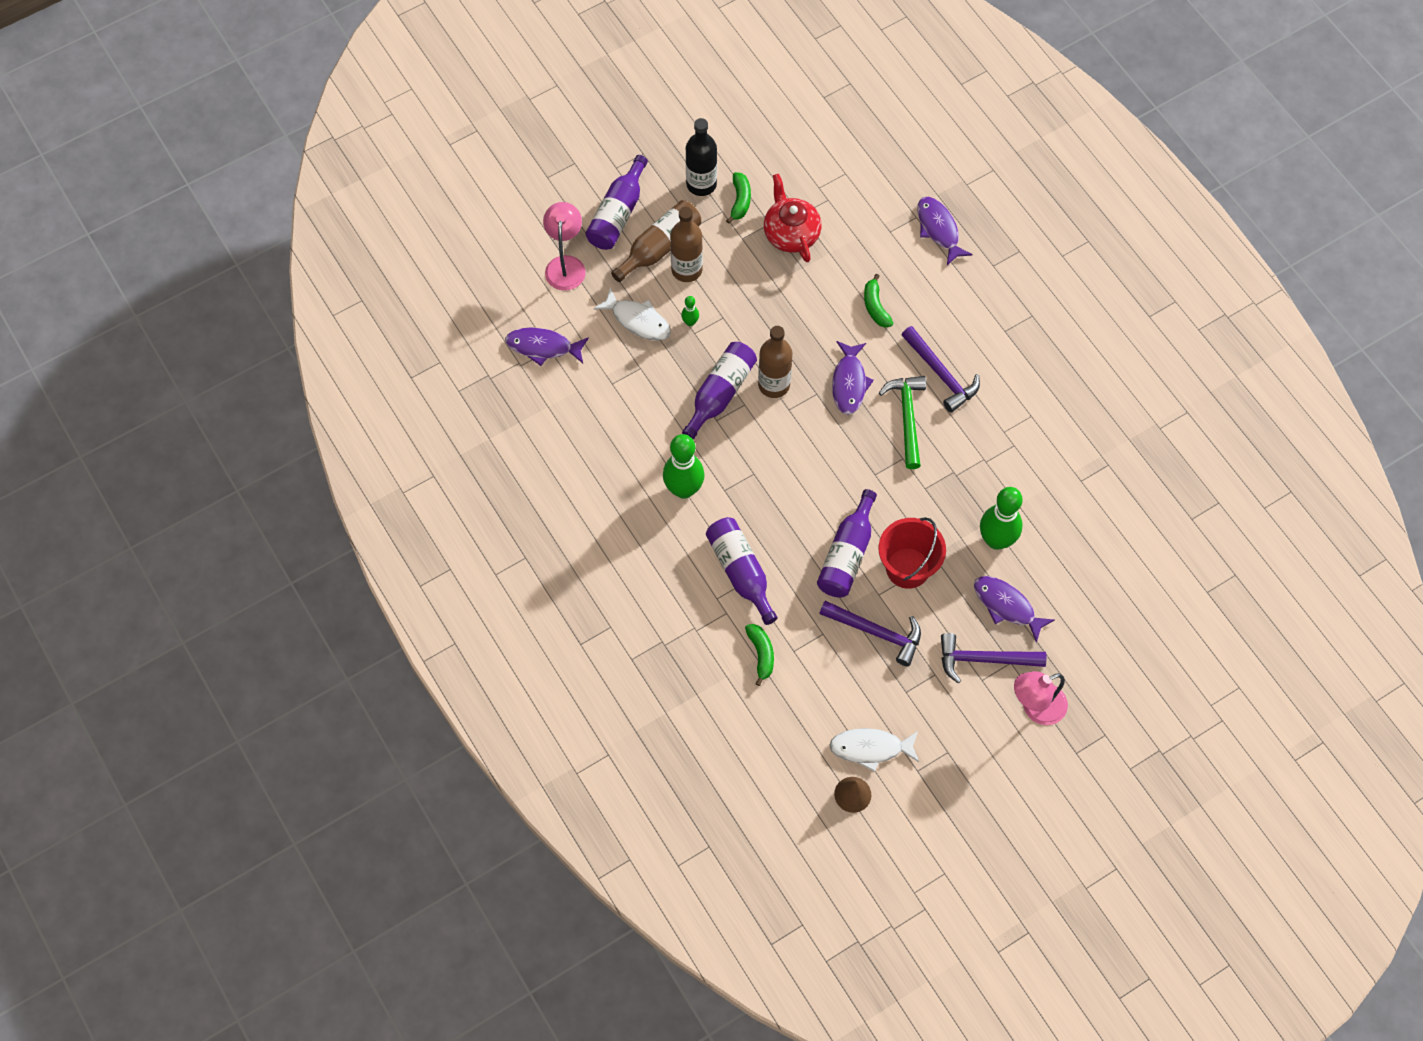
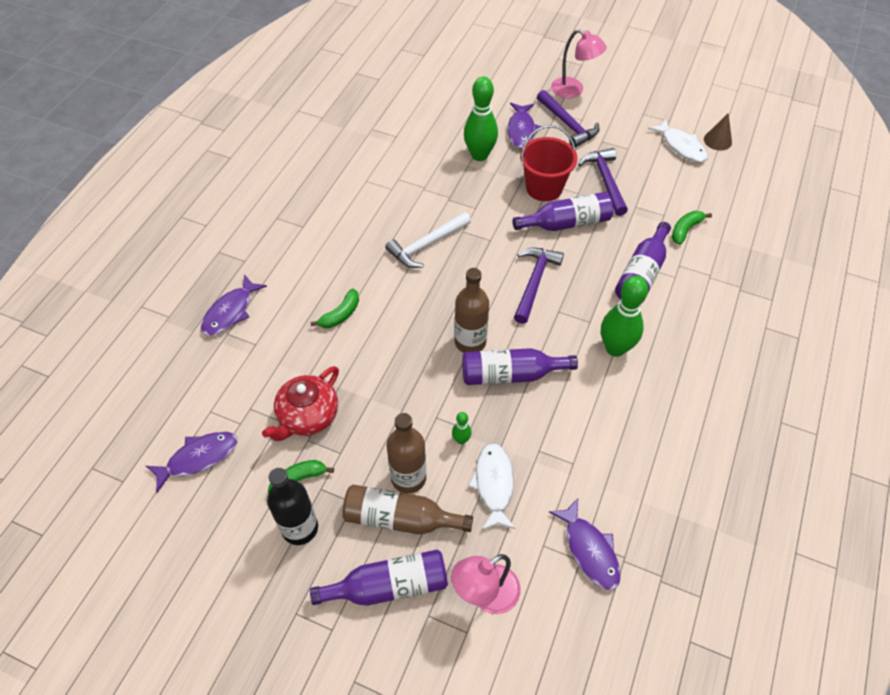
camera: 125 degrees left, 10 degrees down
purple fish [832,341,874,415] -> purple fish moved to [146,432,238,493]
green hammer [879,376,926,469] -> white hammer [385,212,471,268]
purple hammer [902,326,980,413] -> purple hammer moved to [514,248,564,324]

